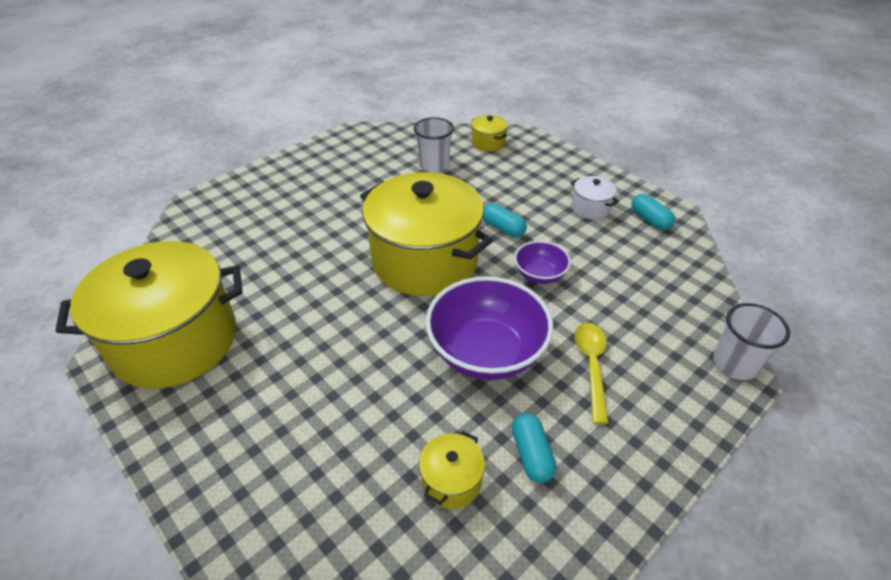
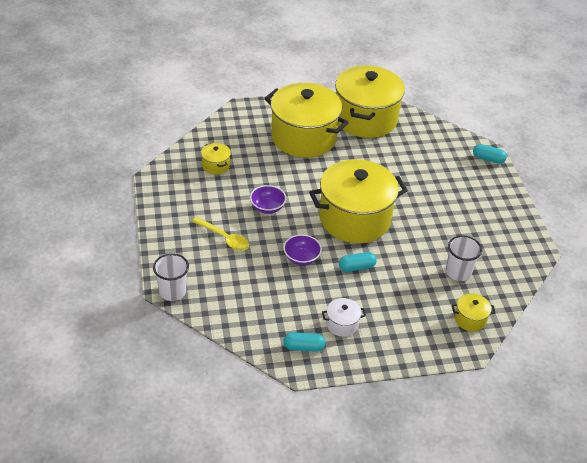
camera: 120 degrees right, 0 degrees up
purple bowl [425,276,553,380] -> purple bowl [250,185,286,214], size x0.52
turquoise capsule [512,413,556,483] -> turquoise capsule moved to [473,144,507,164]
none -> yellow pot [264,83,349,158]

